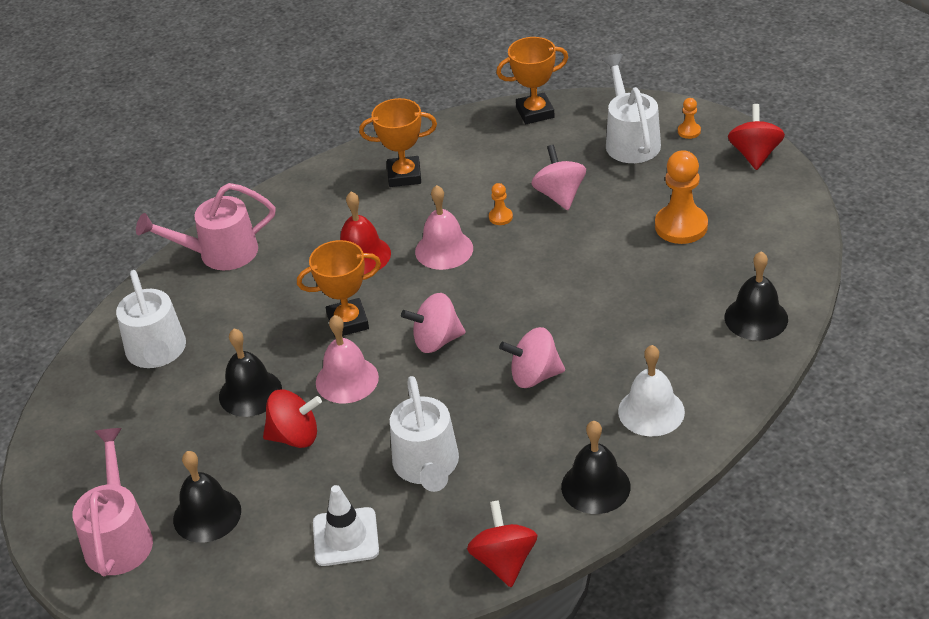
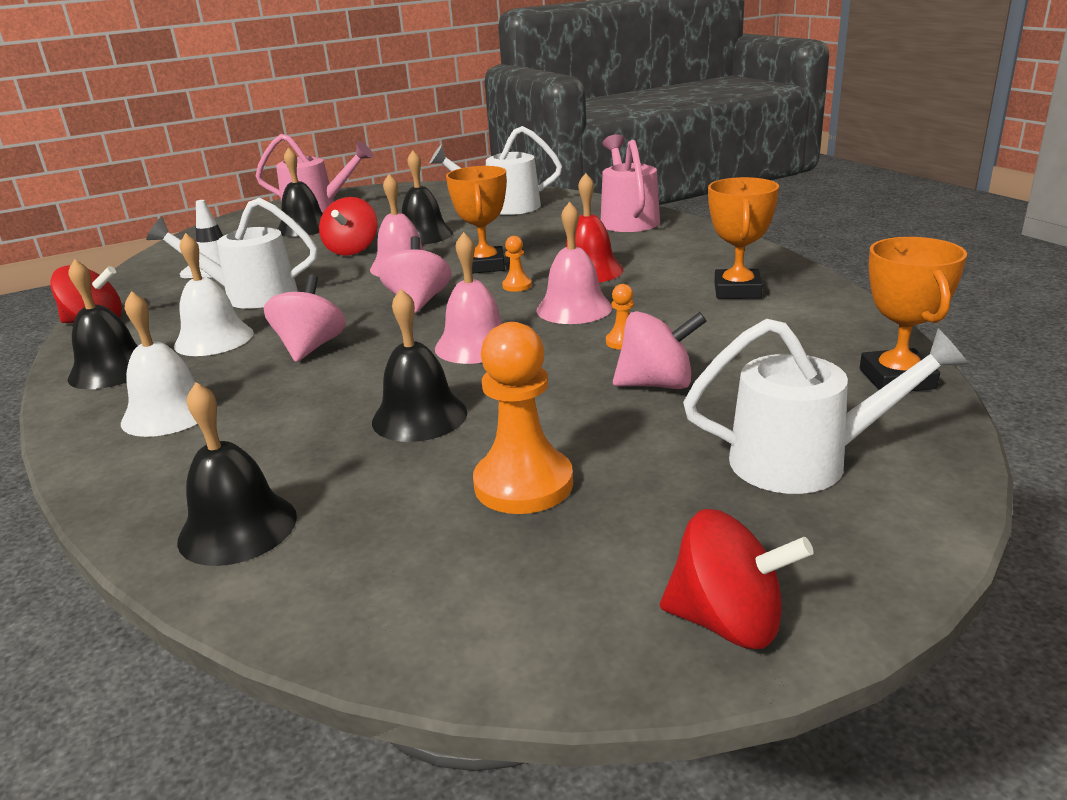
camera: 100 degrees right, 15 degrees down
orange pawn [678,98,701,139] -> orange pawn moved to [502,236,532,292]
none -> white bell [174,233,254,356]
none -> black bell [372,289,468,442]
none -> pink bell [435,232,503,364]

